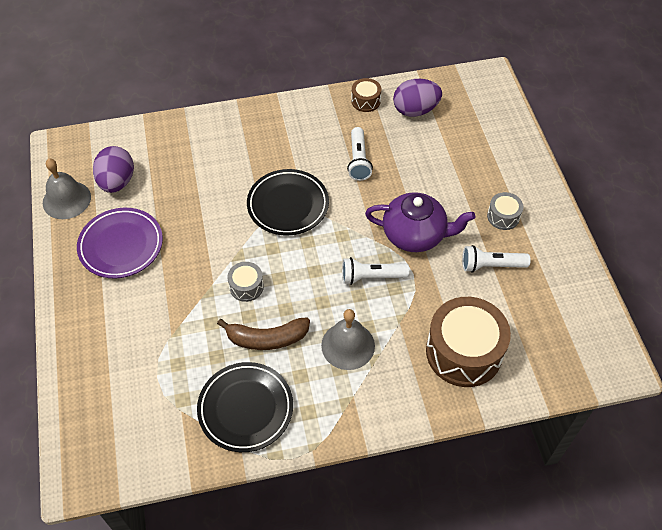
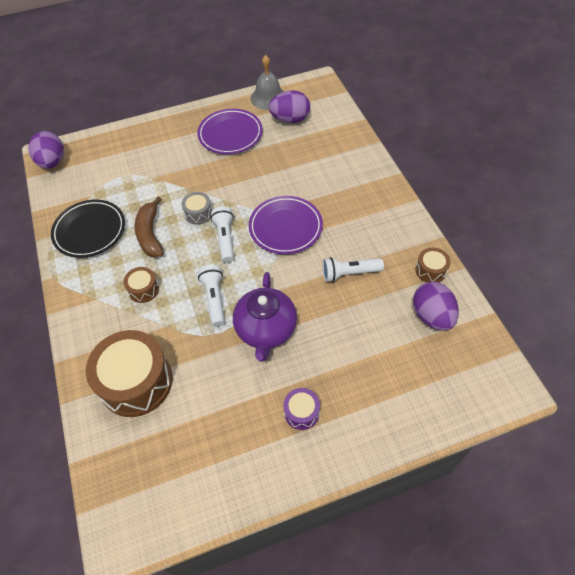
camera: 85 degrees right, 0 degrees up
black plate [247,169,329,236] -> purple plate [249,196,323,254]
grey bell [321,309,375,370] -> brown drum [123,267,159,303]
white flashlight [462,245,531,273] -> white flashlight moved to [210,206,234,263]
grey drum [487,192,523,230] -> purple drum [283,388,320,430]
none -> purple egg [28,131,64,169]

